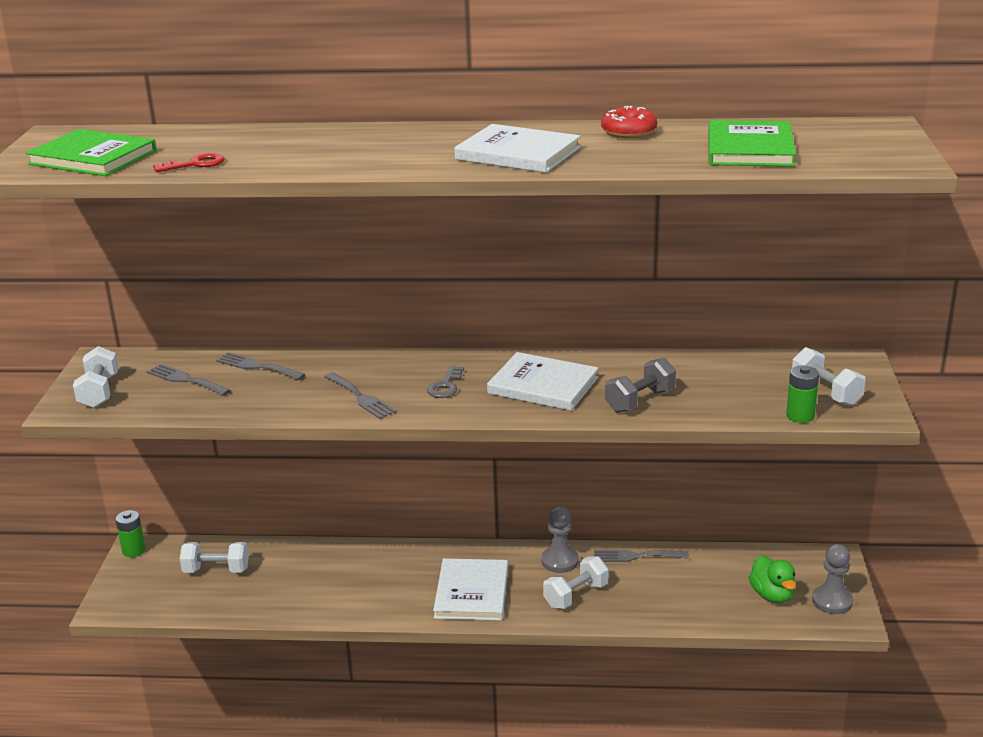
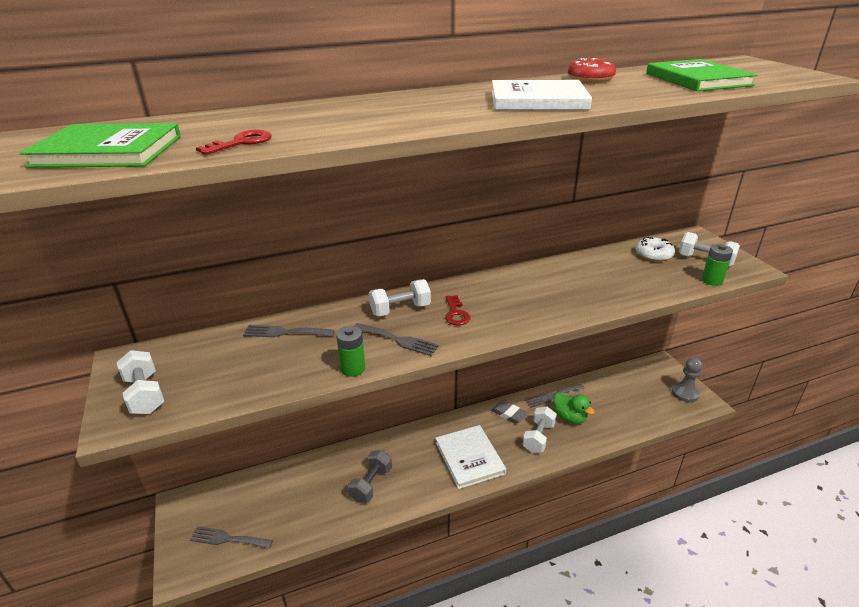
camera: 25 degrees left, 5 degrees up
green battery [115,510,146,557] -> green battery moved to [336,326,365,377]
grey fork [147,364,231,396] -> grey fork moved to [190,526,273,549]
white dumbbell [180,542,249,573] -> white dumbbell moved to [369,279,431,317]
grey key [427,366,464,398] -> red key [445,295,471,325]
white book [487,352,598,411] -> none
grey pawn [541,506,579,573] -> grey eraser [491,400,528,424]
grey dumbbell [605,358,676,413] -> grey dumbbell moved to [348,450,392,503]
green duck [749,555,796,603] -> green duck moved to [553,392,595,424]
none -> white donut [636,237,675,262]

